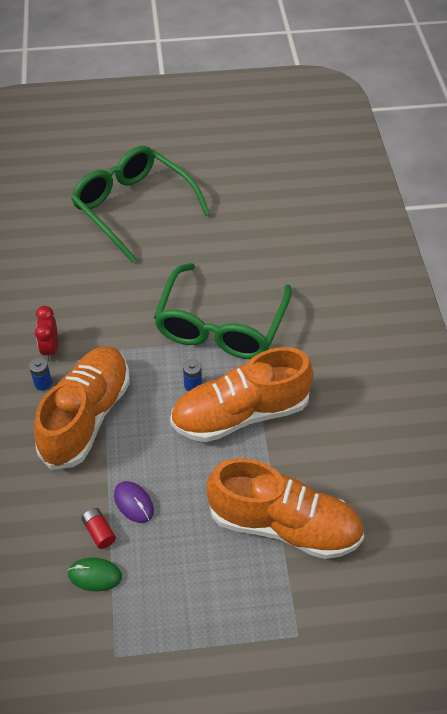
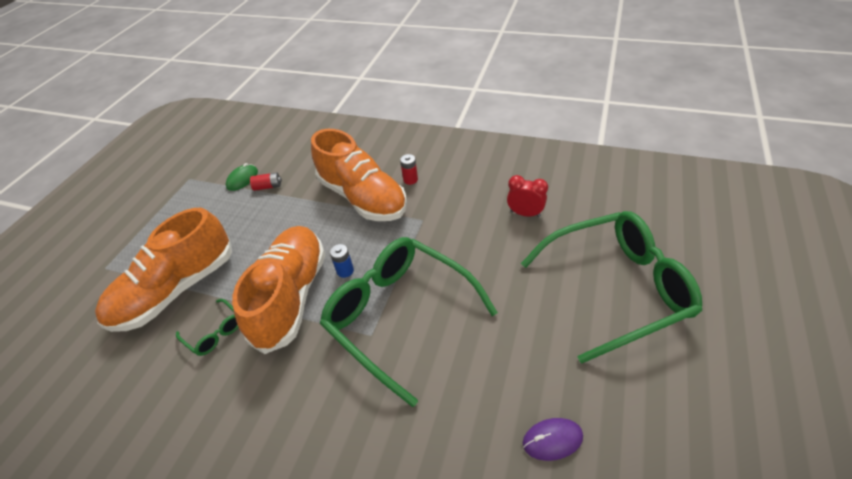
camera: 120 degrees right, 5 degrees down
blue battery [29,357,52,391] -> red battery [400,154,418,185]
red clock [35,306,58,361] -> red clock moved to [507,175,548,217]
purple mouse [114,481,154,523] -> purple mouse moved to [523,418,583,461]
none -> green glasses [176,299,239,356]

